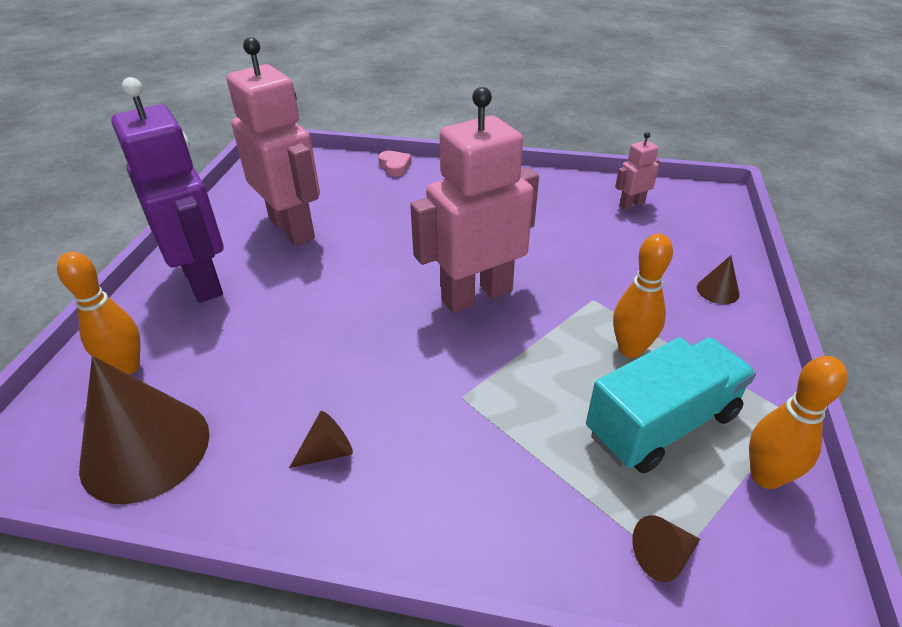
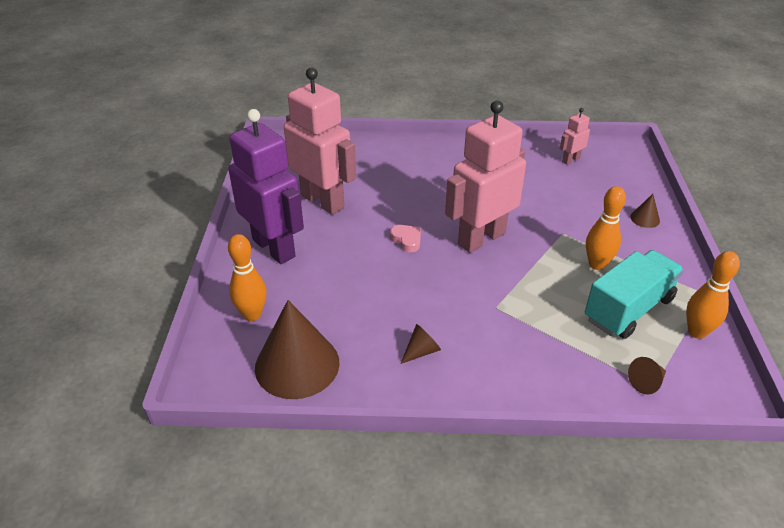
camera: 10 degrees left, 0 degrees up
pink heart [378,151,412,176] -> pink heart moved to [390,225,421,253]

